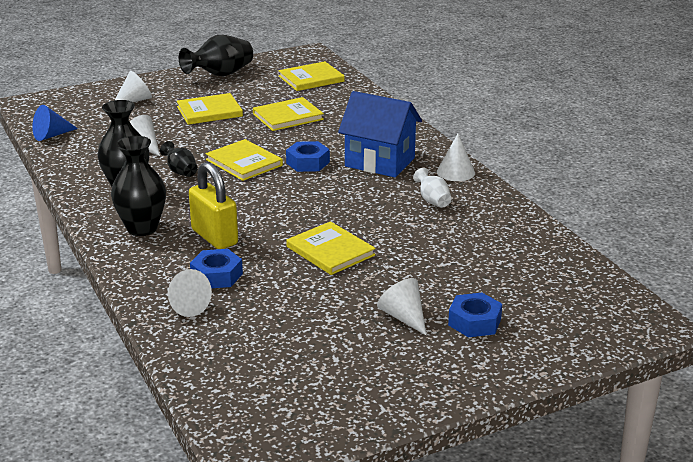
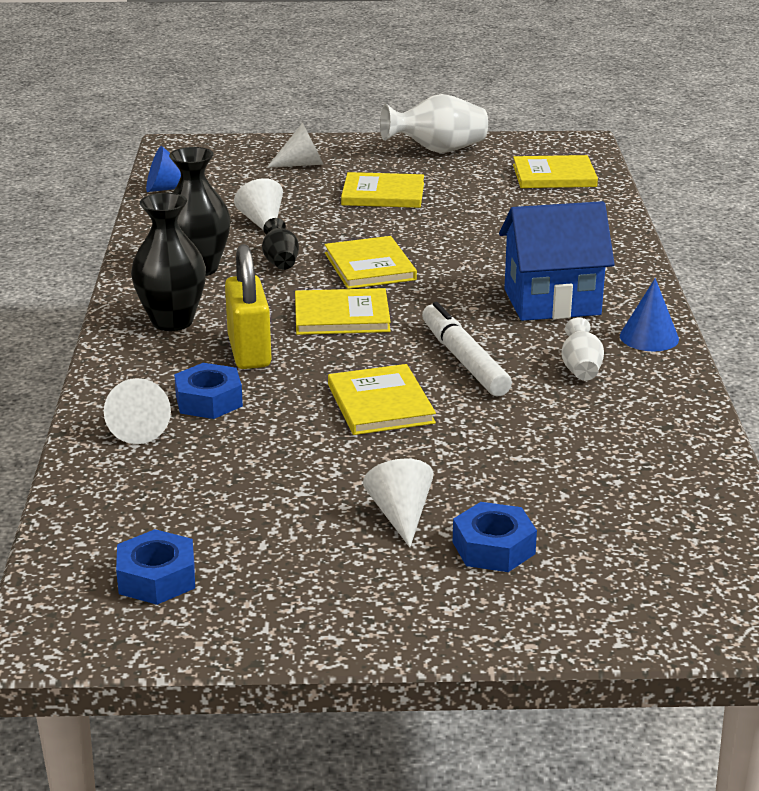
camera: 25 degrees right, 0 degrees up
black vase [179,35,253,76] -> white vase [380,94,488,153]
yellow book [253,97,324,131] -> yellow book moved to [295,288,391,335]
blue nut [286,141,330,172] -> blue nut moved to [116,529,195,605]
blue house [338,91,422,177] -> blue house turned 60 degrees counterclockwise [499,201,615,321]
white cone [437,134,475,181] -> blue cone [620,278,679,351]
none -> white marker [422,302,512,396]

